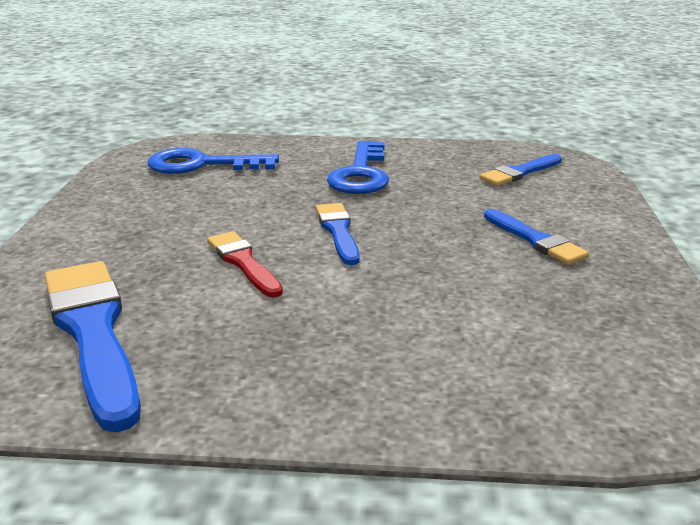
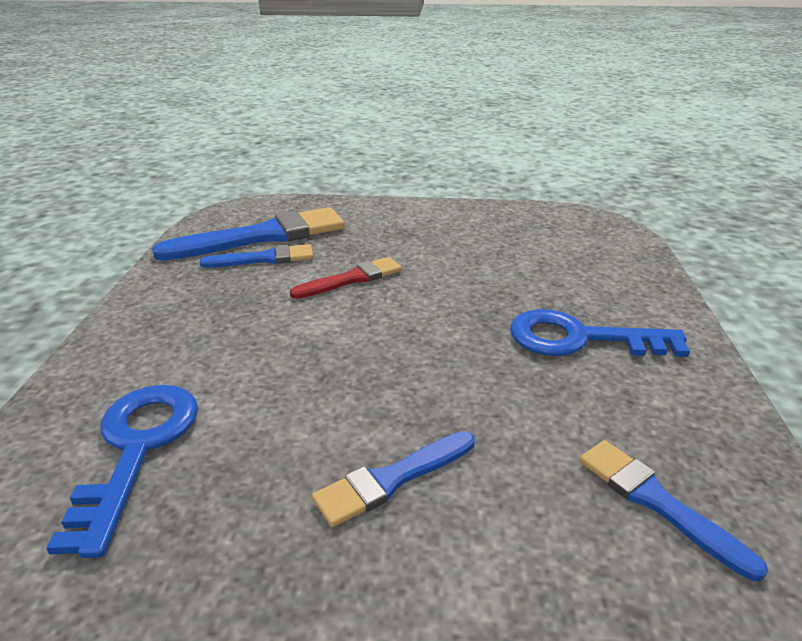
camera: 90 degrees right, 5 degrees up
blue key [148,148,279,174] -> blue key moved to [46,385,198,558]
blue brush [316,203,360,265] -> blue brush moved to [200,244,313,268]

